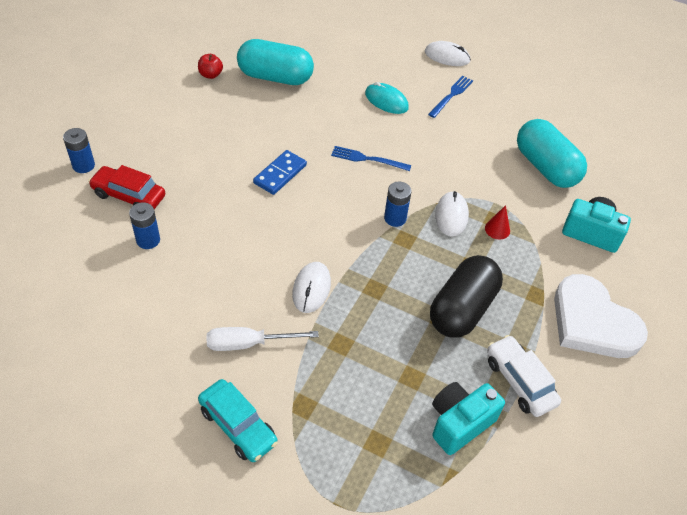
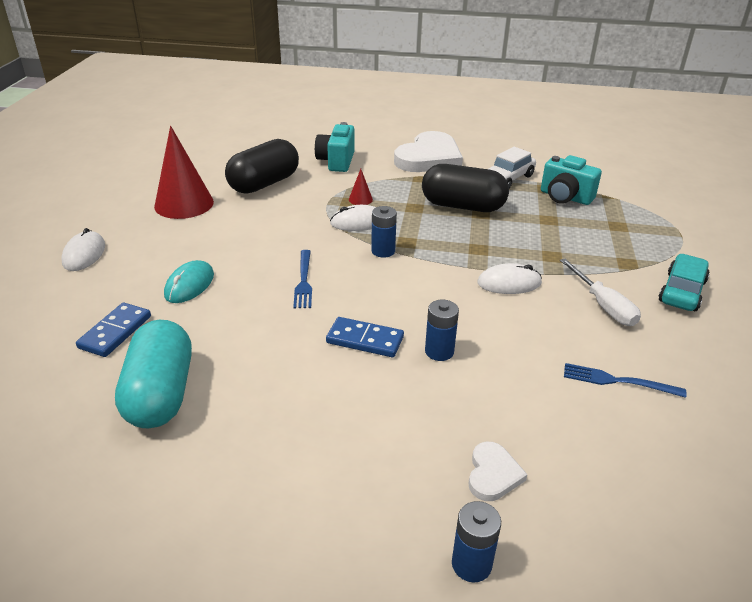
camera: 105 degrees left, 15 degrees down
red car [88,165,165,209] -> white heart [468,442,528,501]
blue battery [129,202,160,249] -> blue battery moved to [425,300,459,361]
red apple [198,54,223,79] -> none
blue fork [428,76,473,118] -> blue fork moved to [564,363,687,398]
turquoise capsule [517,119,587,188] -> black capsule [225,139,299,194]
none -> blue domino [76,303,151,357]
none -> red cone [154,126,214,219]

